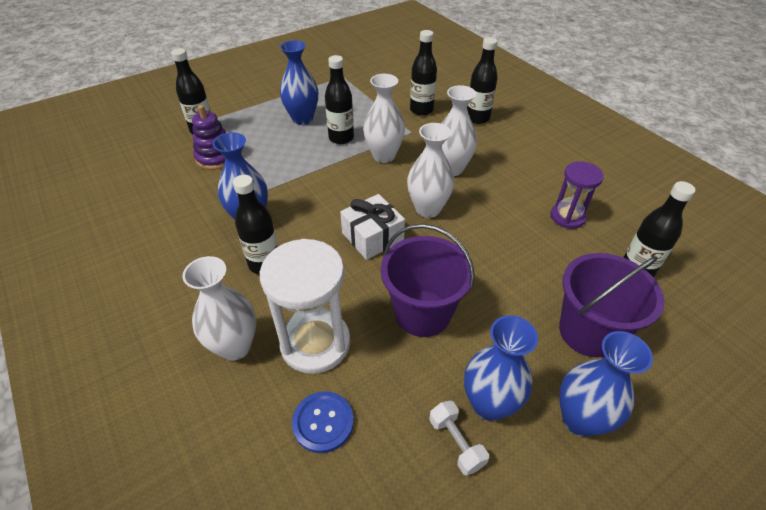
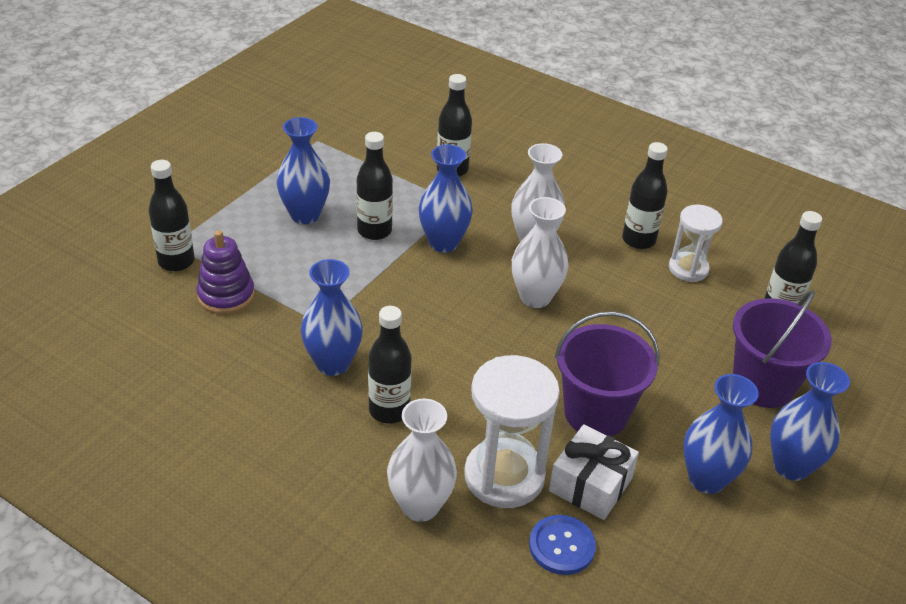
camera: 25 degrees left, 5 degrees down
white gift [340,194,405,260] -> white gift moved to [549,424,639,520]
white vase [363,74,405,163] -> blue vase [419,145,473,253]
white dumbbell [429,401,489,476] -> none
black bottle [467,37,498,124] -> black bottle moved to [622,142,668,249]
purple hourglass [551,161,604,229] -> white hourglass [669,205,723,282]

